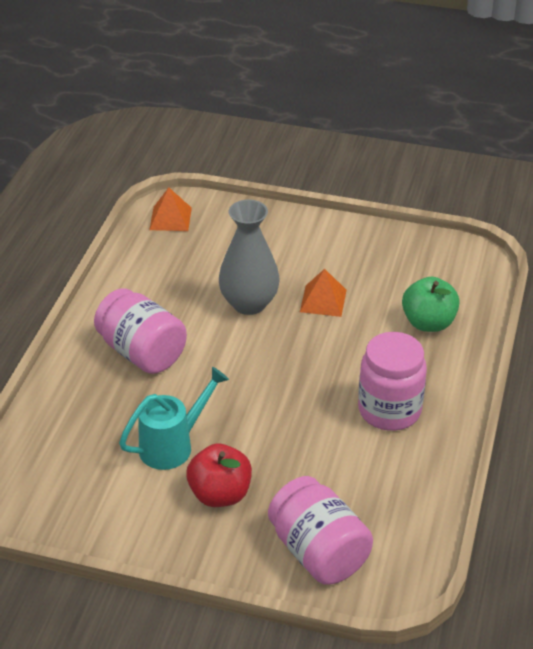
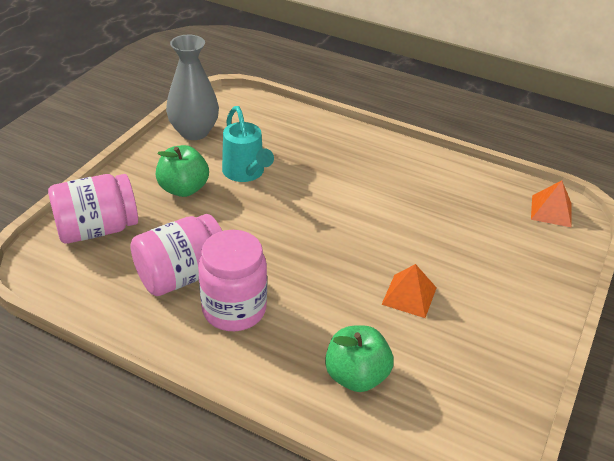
camera: 100 degrees right, 0 degrees up
pink jar [94,288,187,374] -> pink jar moved to [130,214,222,296]
red apple [186,443,252,507] -> green apple [156,145,209,197]
grey vase [219,200,280,315] -> grey vase moved to [166,35,219,140]

